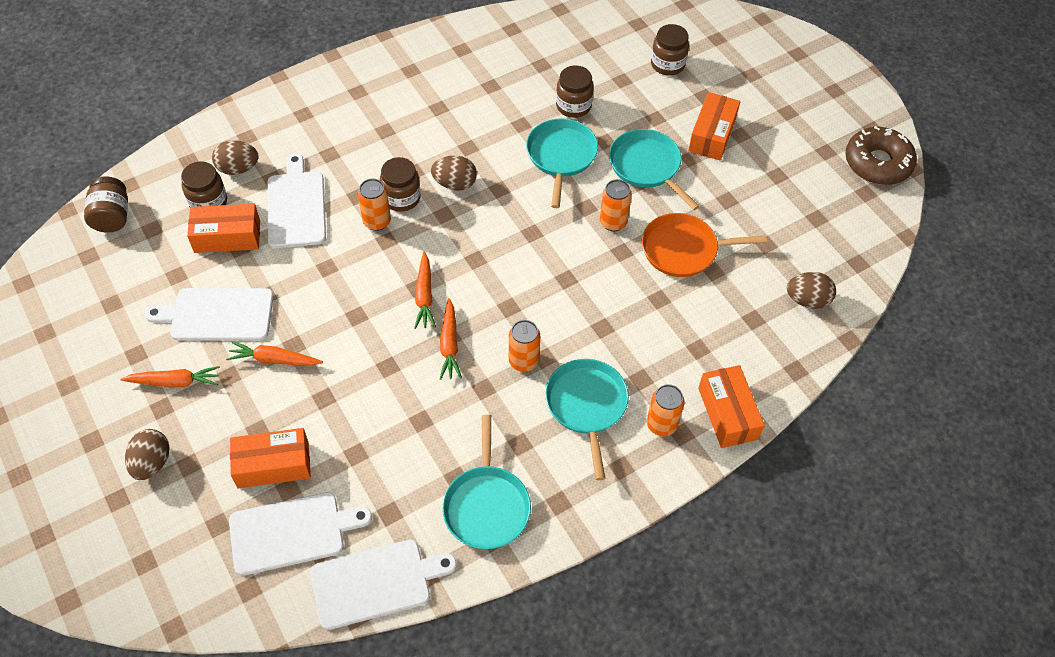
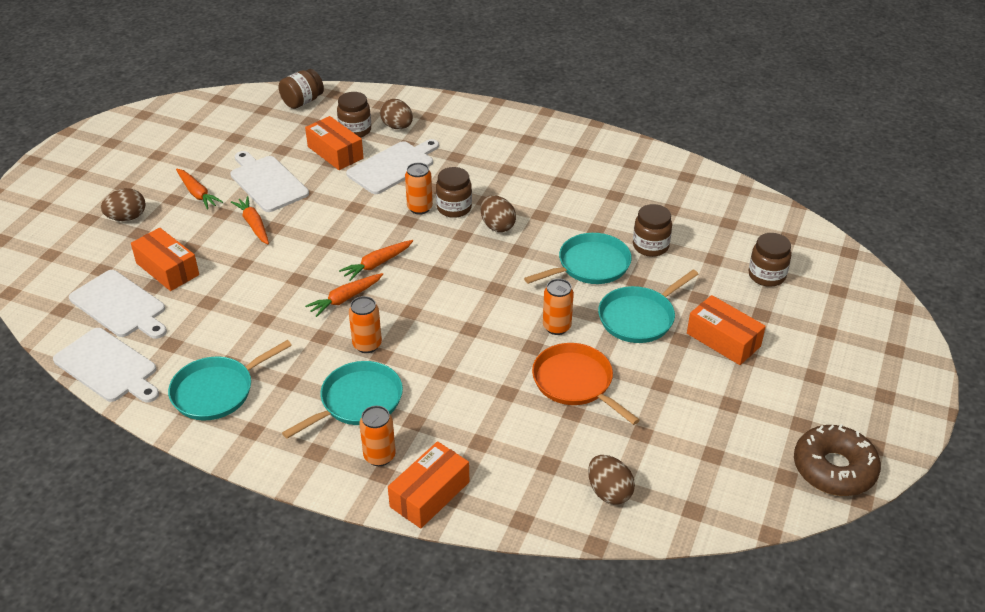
camera: 55 degrees right, 15 degrees down
turquoise pan [609,129,700,210] -> turquoise pan turned 150 degrees counterclockwise [598,269,698,343]
orange box [688,92,740,160] -> orange box turned 60 degrees clockwise [687,295,766,365]

